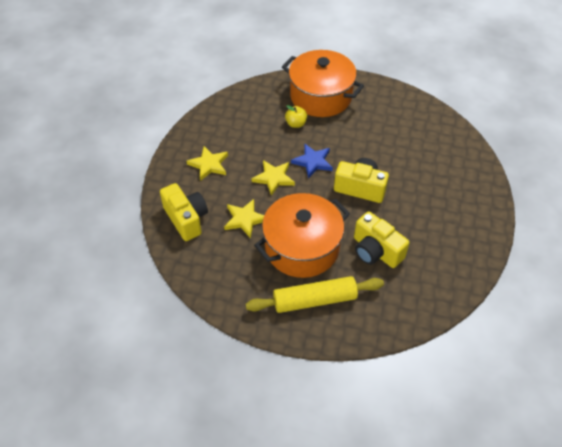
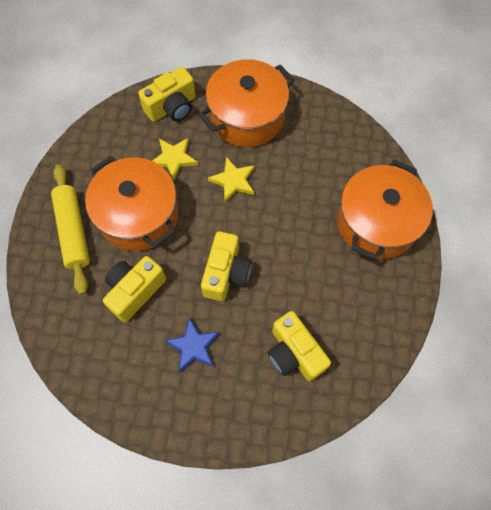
camera: 85 degrees right, 15 degrees up
yellow star [186,146,228,181] -> orange pot [199,59,295,147]
yellow apple [285,105,307,128] -> none
blue star [291,144,333,179] -> blue star moved to [165,317,220,373]
none -> yellow camera [268,311,331,381]

